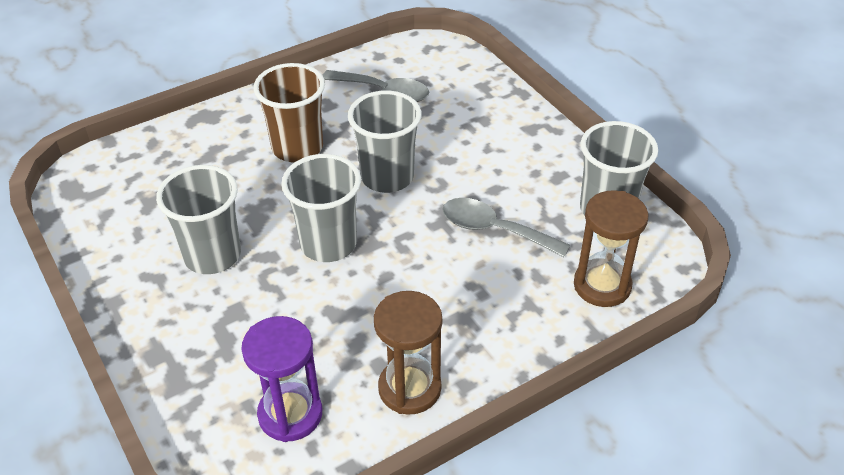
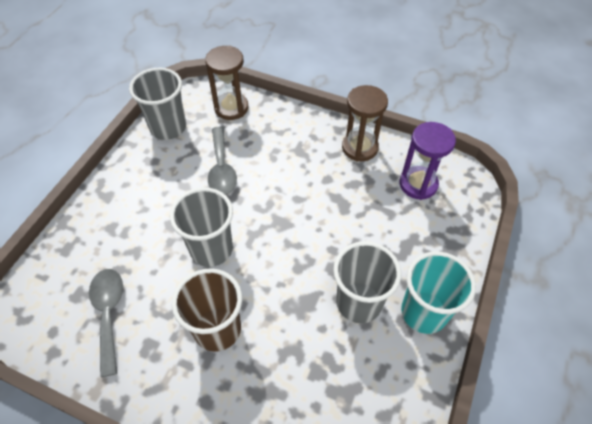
camera: 125 degrees left, 10 degrees up
grey cup [281,154,361,262] -> none
none -> turquoise cup [401,251,476,334]

